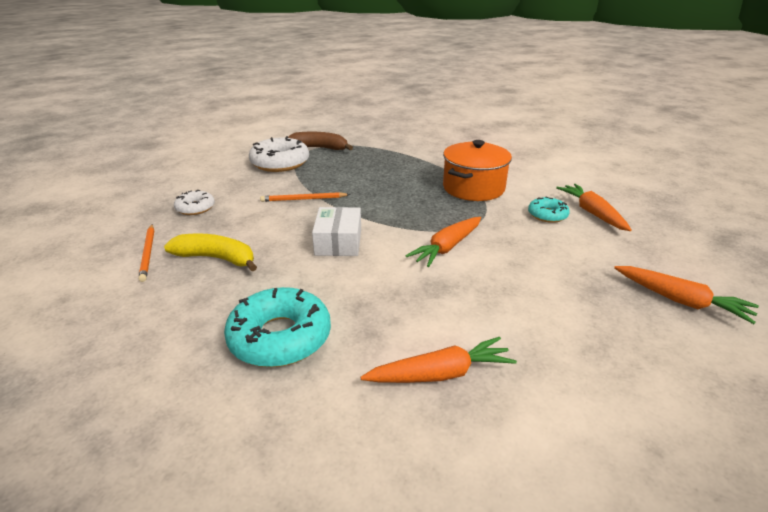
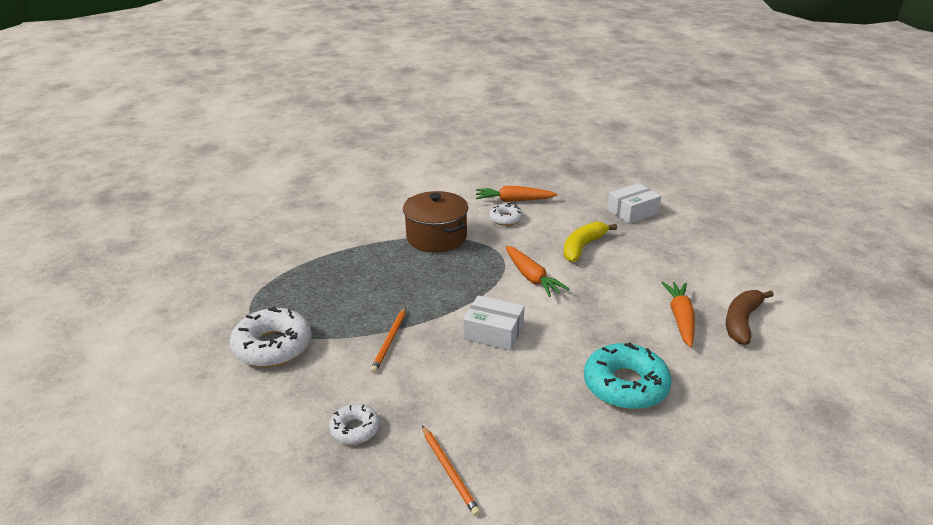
camera: 70 degrees left, 0 degrees up
orange pencil [138,224,154,282] -> orange pencil turned 60 degrees clockwise [422,425,481,516]
yellow banana [164,233,257,271] -> yellow banana moved to [563,221,617,262]
brown banana [288,132,353,150] -> brown banana moved to [726,290,774,345]
orange pot [443,140,512,201] -> brown pot [403,191,469,252]
turquoise donut [528,196,570,223] -> white donut [489,203,523,226]
orange carrot [614,266,759,324] -> white box [607,183,661,224]

